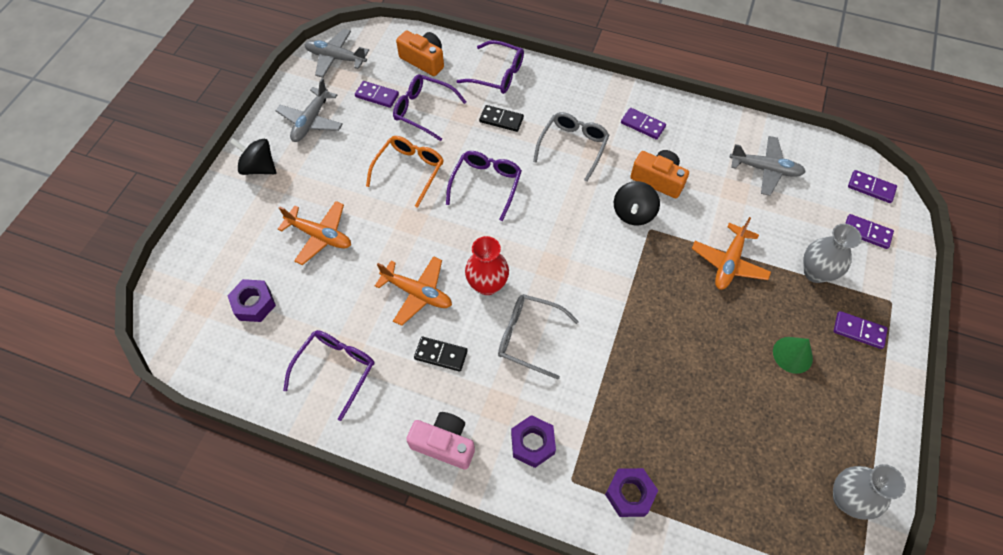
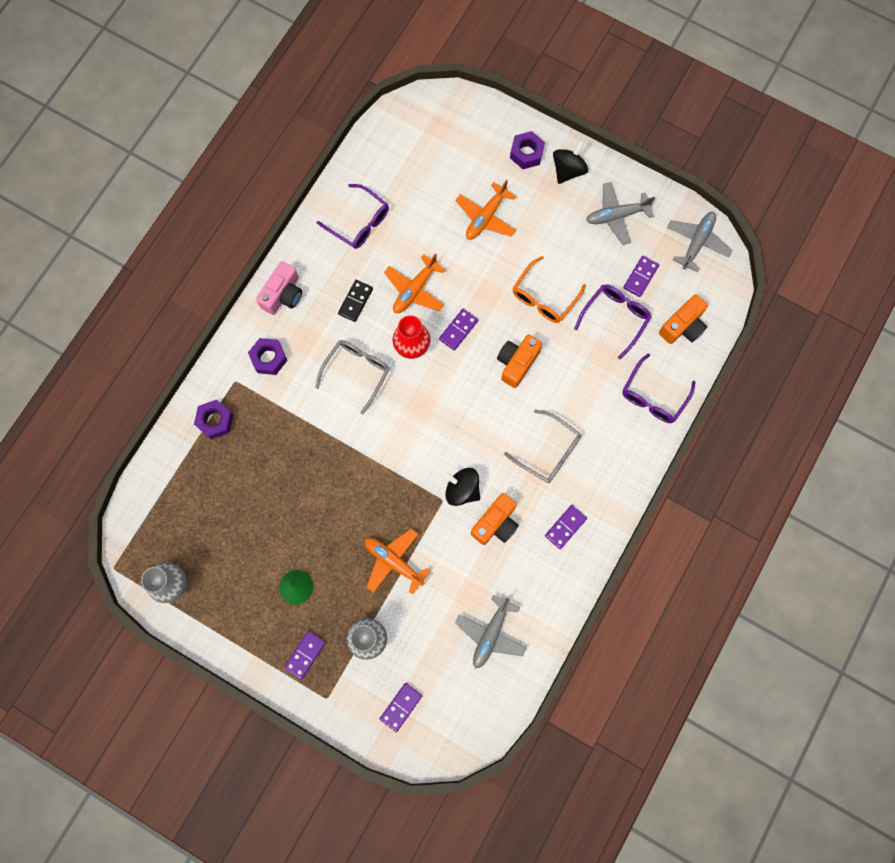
camera: 100 degrees right, 15 degrees up
purple nut [227,279,276,322] -> purple nut moved to [510,131,545,169]
grey plane [276,78,343,142] -> grey plane turned 45 degrees counterclockwise [586,182,655,245]
orange glasses [366,136,444,208] -> orange glasses turned 90 degrees clockwise [513,256,586,323]
purple glasses [446,151,522,221] -> orange camera [497,335,543,388]
black domino [479,105,524,132] -> none
purple domino [848,170,897,203] -> purple domino moved to [439,309,478,351]

